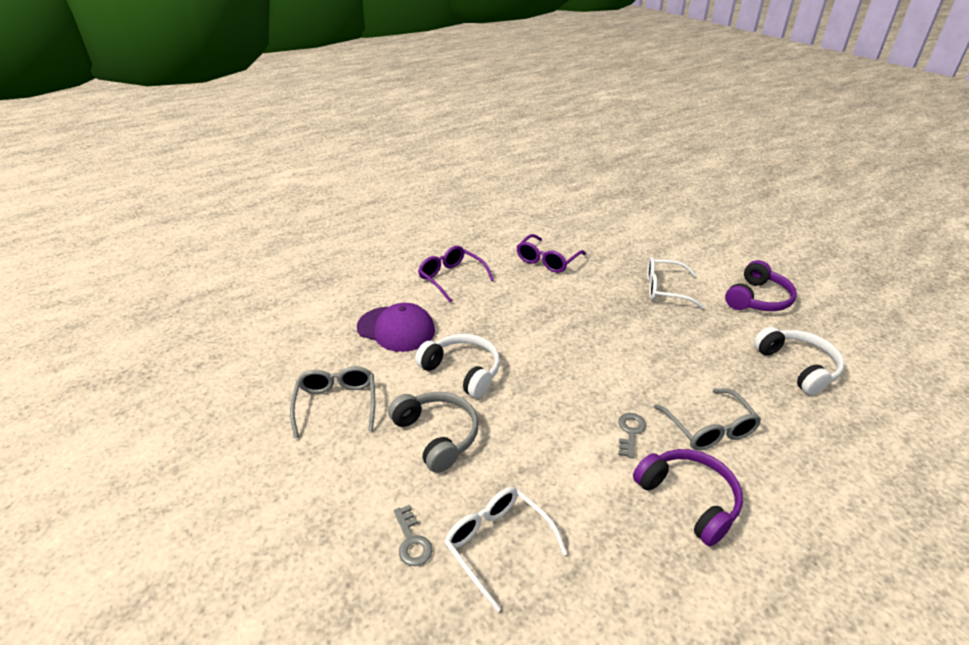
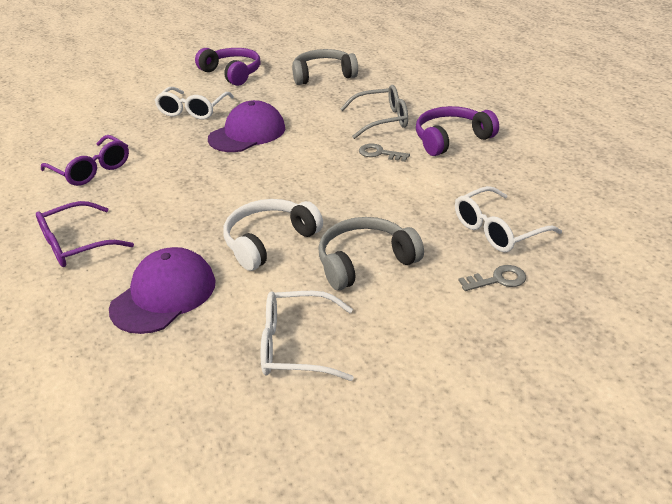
camera: 80 degrees left, 0 degrees up
grey glasses [290,366,375,439] -> white glasses [261,291,354,381]
white headphones [754,327,844,395] -> grey headphones [292,49,358,85]
none -> purple cap [208,100,285,152]

